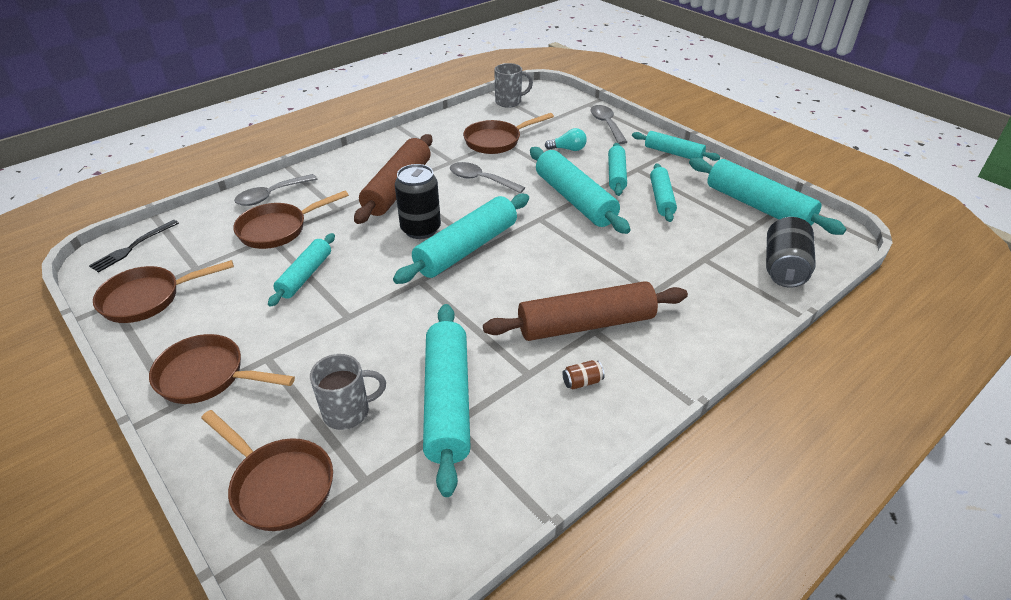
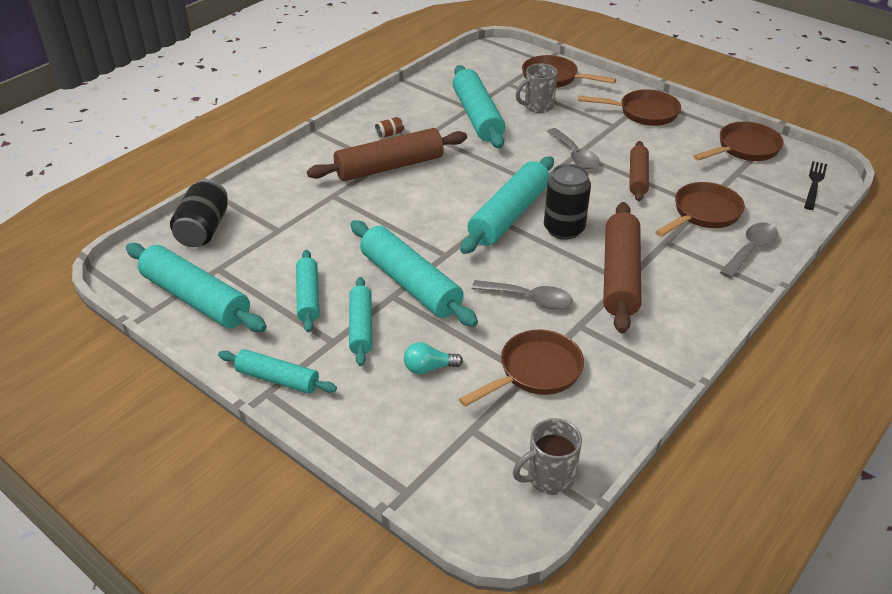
camera: 170 degrees right, 0 degrees up
turquoise rolling pin [268,233,335,307] -> brown rolling pin [629,141,649,201]
grey spoon [591,105,627,144] -> grey spoon moved to [547,128,600,169]

